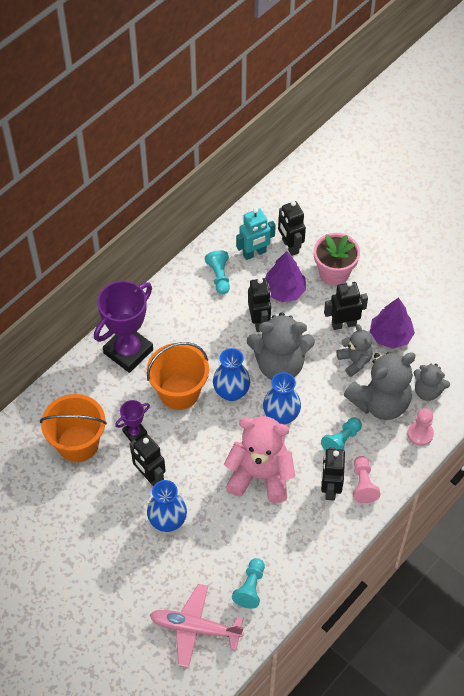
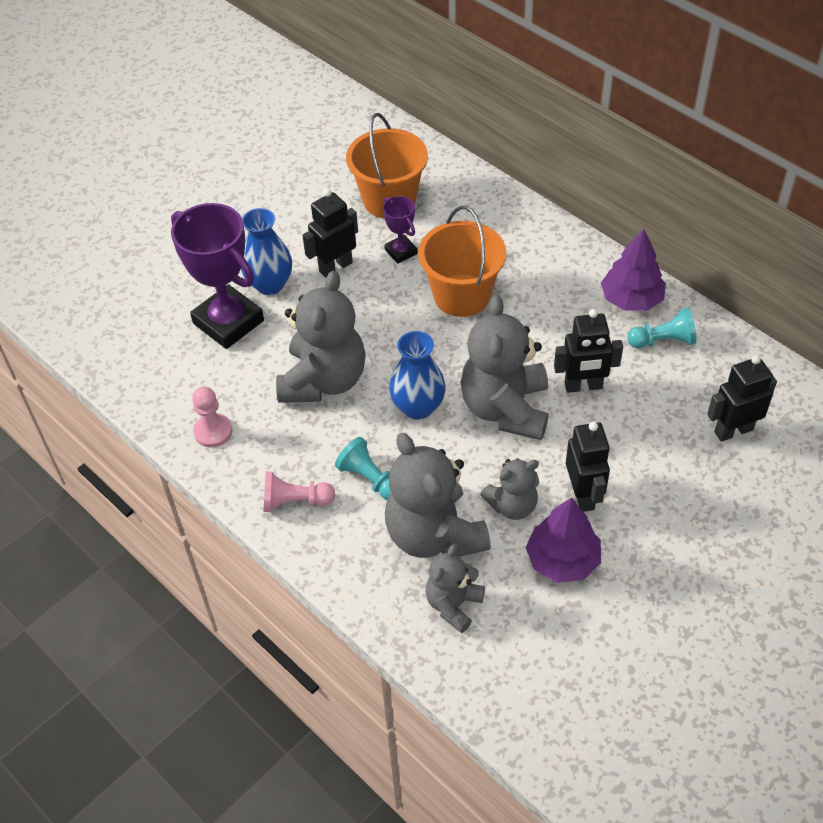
camera: 95 degrees right, 5 degrees down
purple trophy [94,281,153,373] -> purple trophy moved to [171,203,264,349]
pink plane [150,584,244,668] -> none
blue vase [213,348,250,401] -> none
pink teddy bear [224,416,295,503] -> grey teddy bear [276,270,366,403]
turquoise pawn [232,558,265,609] -> none
turquoise robot [236,208,276,260] -> none
purple tree [265,251,306,302] -> purple tree moved to [601,229,666,311]
pink flower pot [314,233,360,286] -> none
black robot [321,448,345,500] -> none
pink pawn [407,408,434,446] -> pink pawn moved to [192,387,233,448]

